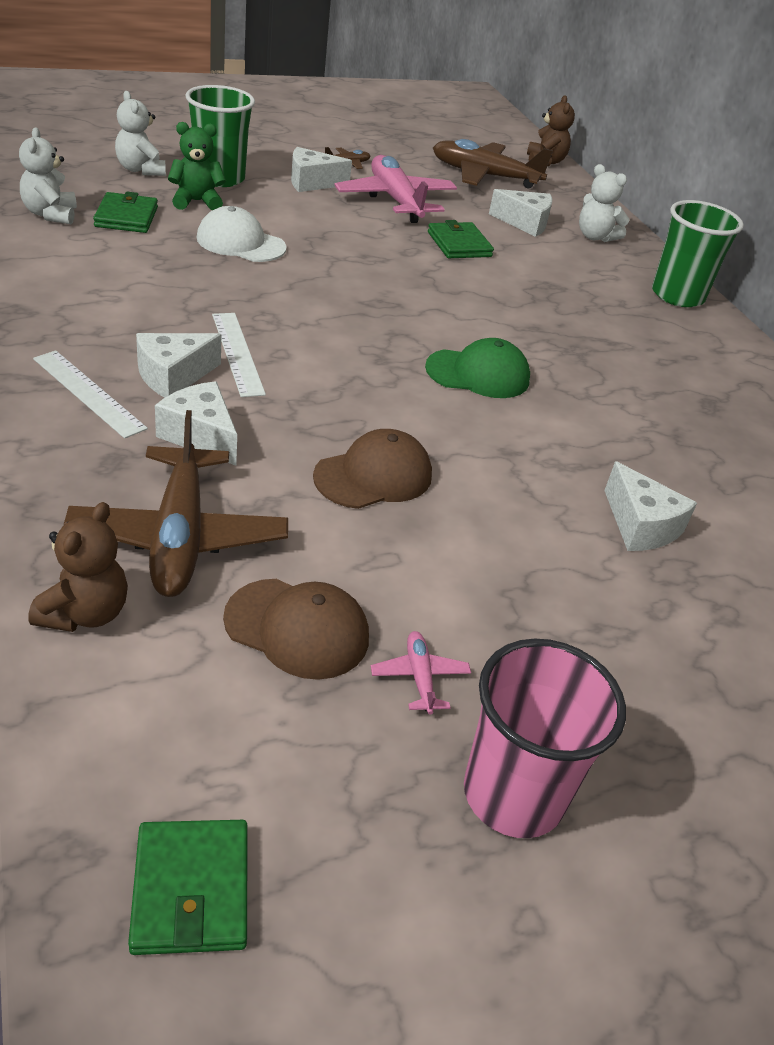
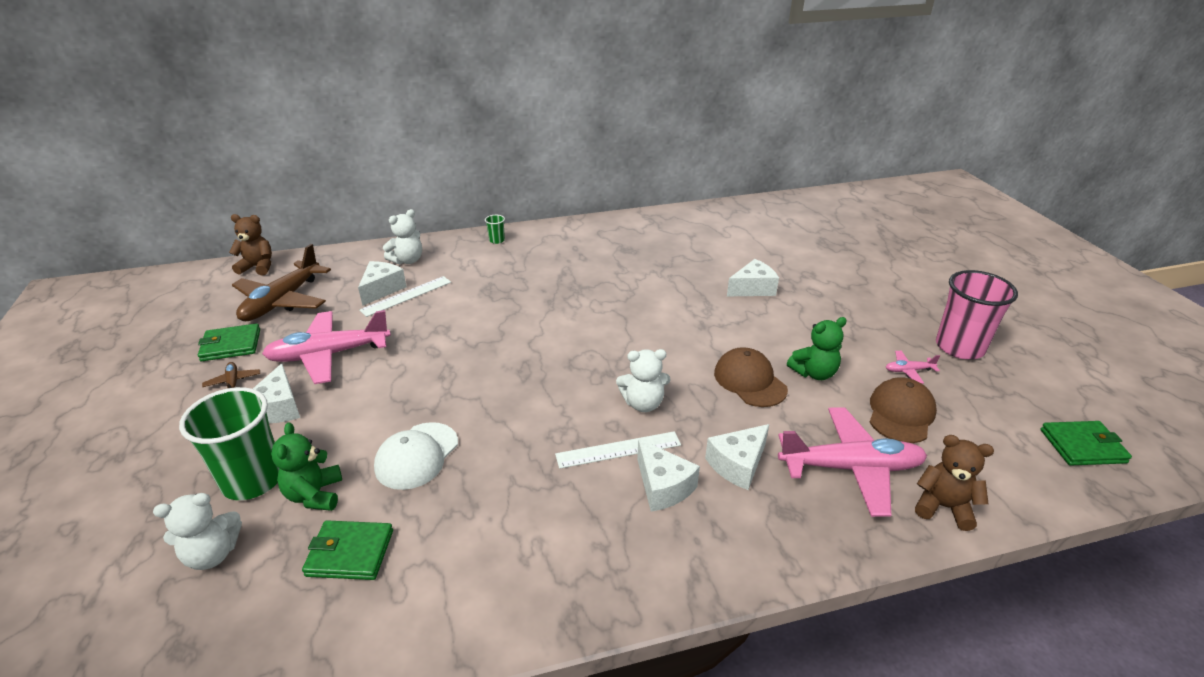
camera: 80 degrees left, 5 degrees down
white teddy bear [19,127,77,224] -> white teddy bear moved to [616,349,671,412]
white ruler [33,350,148,439] -> white ruler moved to [359,276,451,317]
brown plane [64,410,288,597] -> pink plane [778,408,927,517]
green cap [425,338,530,398] -> none
green wallet [428,220,494,258] -> green wallet moved to [198,323,260,361]
green cup [652,200,744,307] -> green cup [485,215,505,244], size x0.42
none -> green teddy bear [787,317,847,380]

